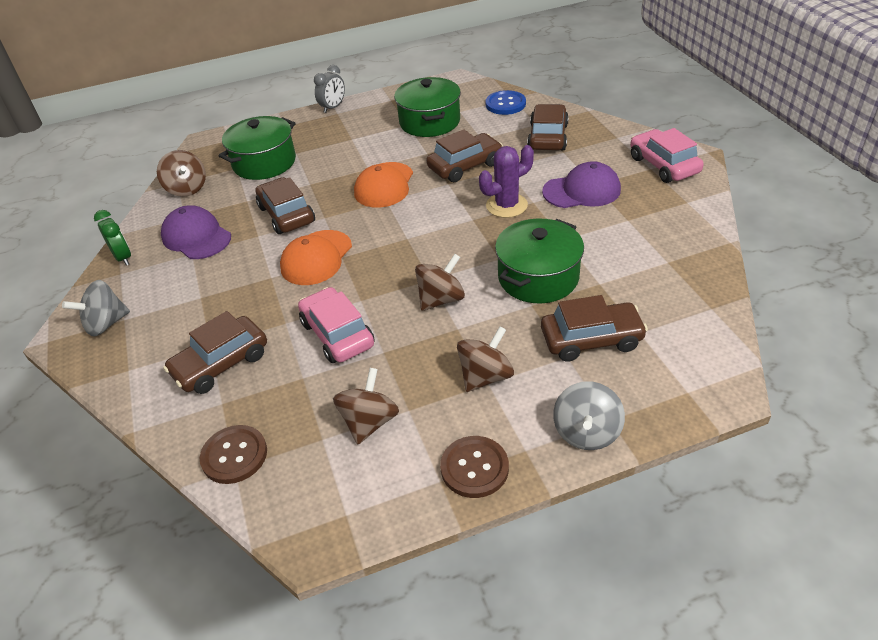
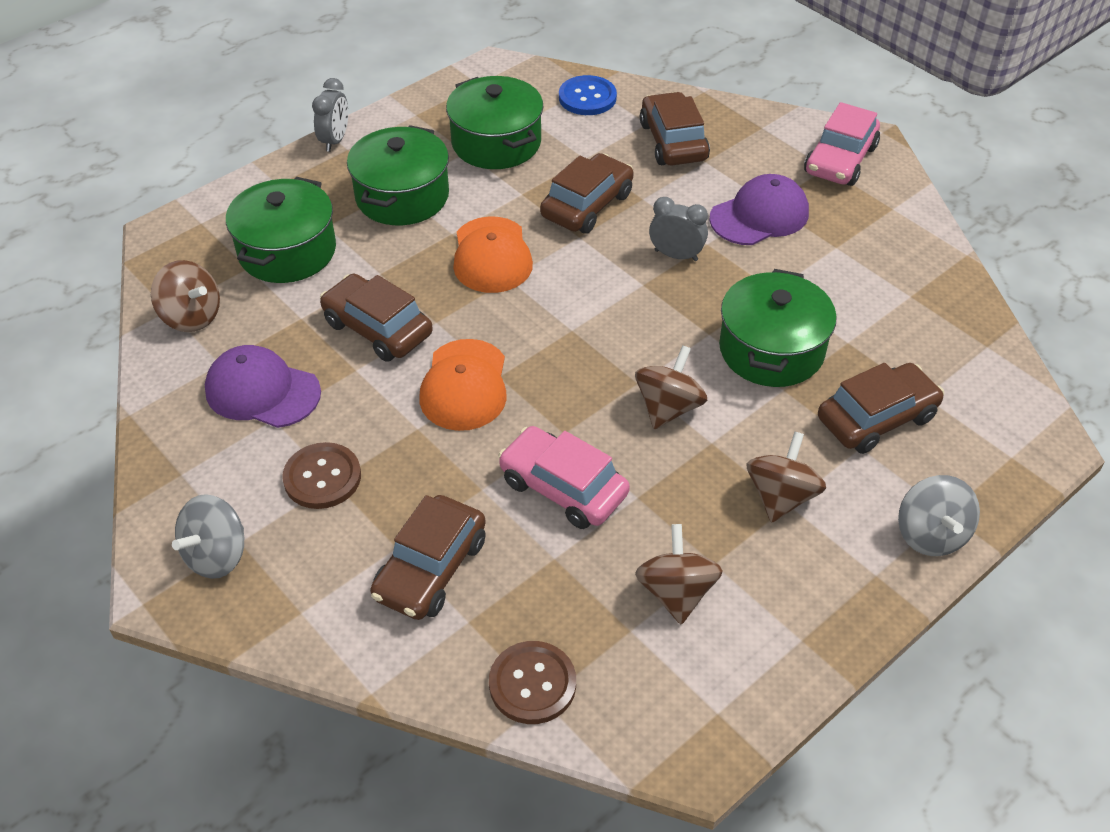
camera: 25 degrees left, 5 degrees up
green clock [94,210,131,266] -> none
brown button [440,436,509,498] -> brown button moved to [282,442,361,509]
purple cactus [479,145,534,218] -> grey clock [649,197,708,261]
pink car [630,128,704,183] -> pink car turned 105 degrees counterclockwise [804,102,880,186]
none -> green pot [347,125,449,225]

